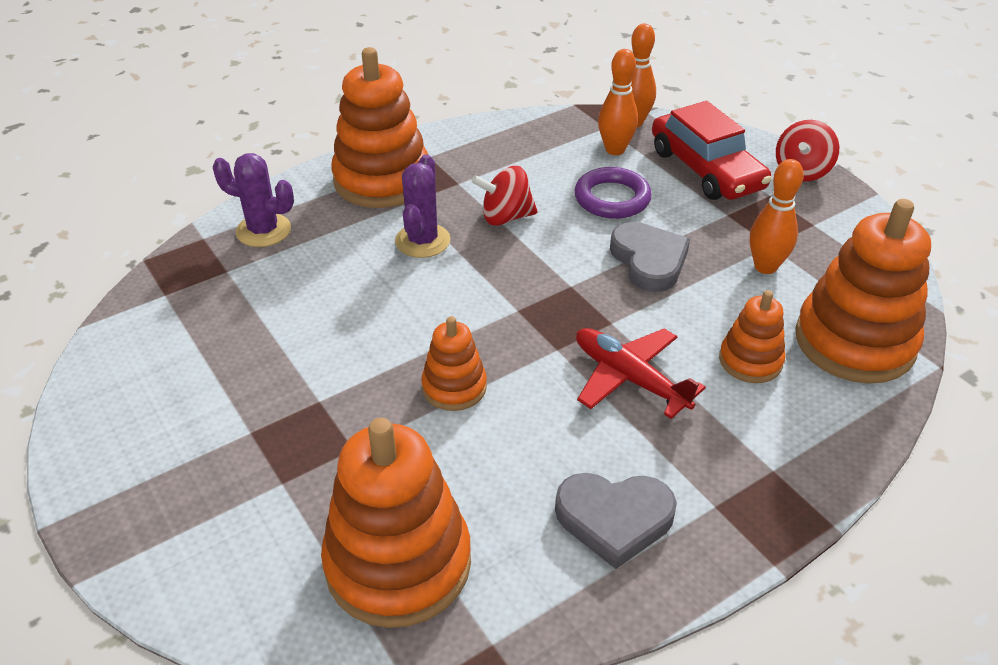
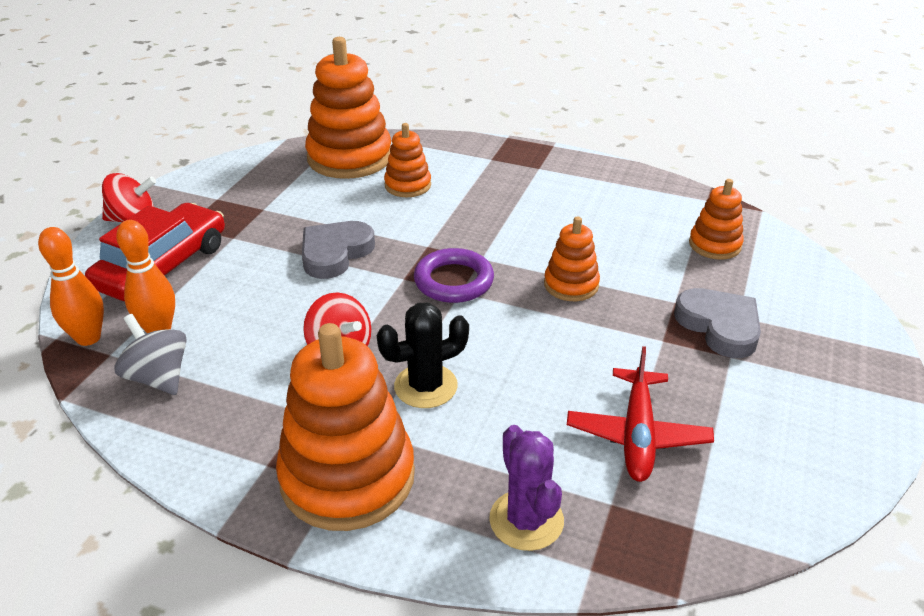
camera: 125 degrees left, 5 degrees down
orange stacking toy [321,418,471,628] -> orange stacking toy [689,179,744,260], size x0.52
purple cactus [395,154,450,258] -> black cactus [377,302,469,408]
grey heart [555,473,677,569] -> grey heart moved to [674,288,761,358]
purple ring [575,167,652,219] -> purple ring moved to [414,248,494,303]
red plane [576,328,706,419] -> red plane moved to [567,346,714,482]
orange bowling pin [750,159,804,274] -> none
none -> grey spinning top [114,314,187,395]

